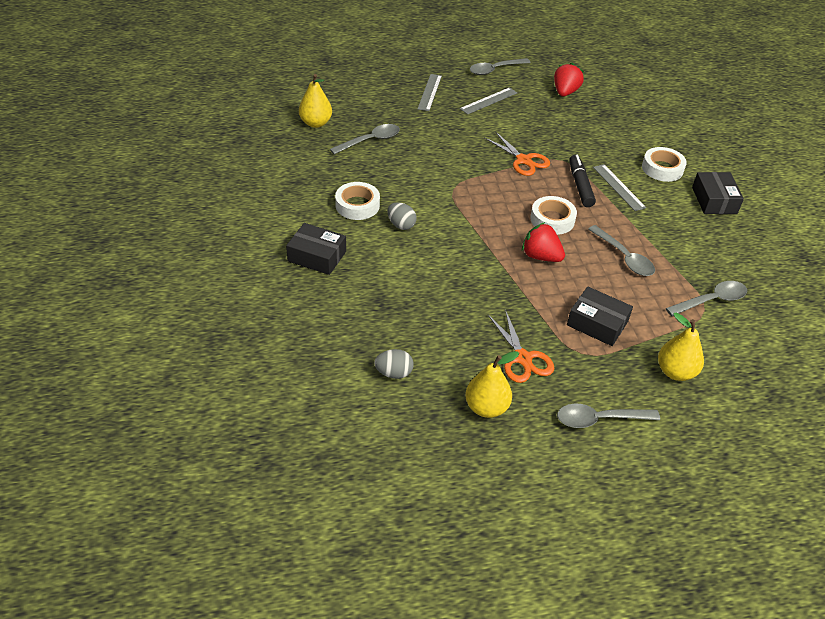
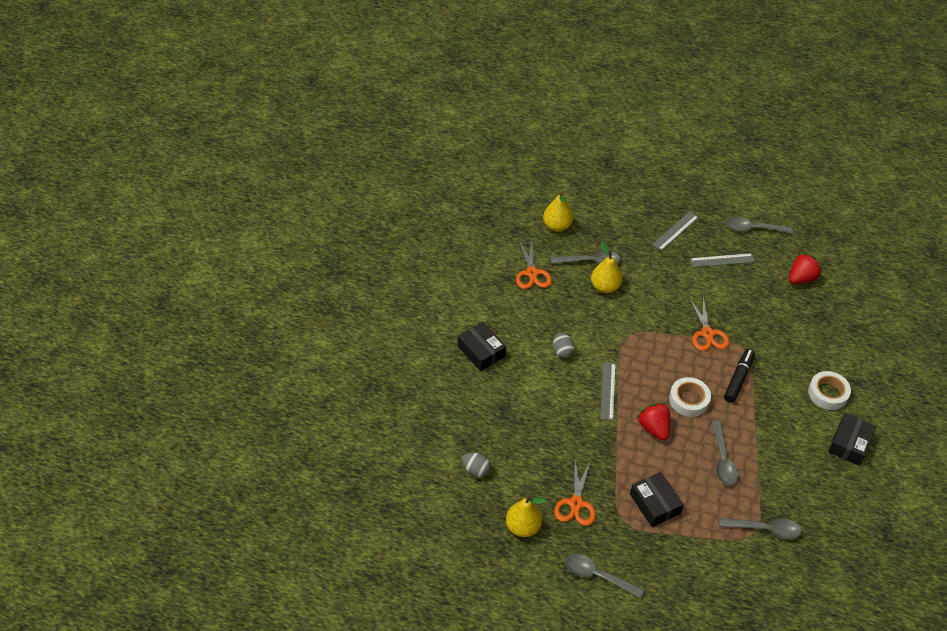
camera: 30 degrees right, 5 degrees up
white tape [335,182,380,220] -> none
grey ruler [593,164,646,211] -> grey ruler moved to [600,362,616,421]
yellow pear [658,313,704,381] -> yellow pear moved to [591,242,622,293]
none -> orange scissors [516,239,552,289]

